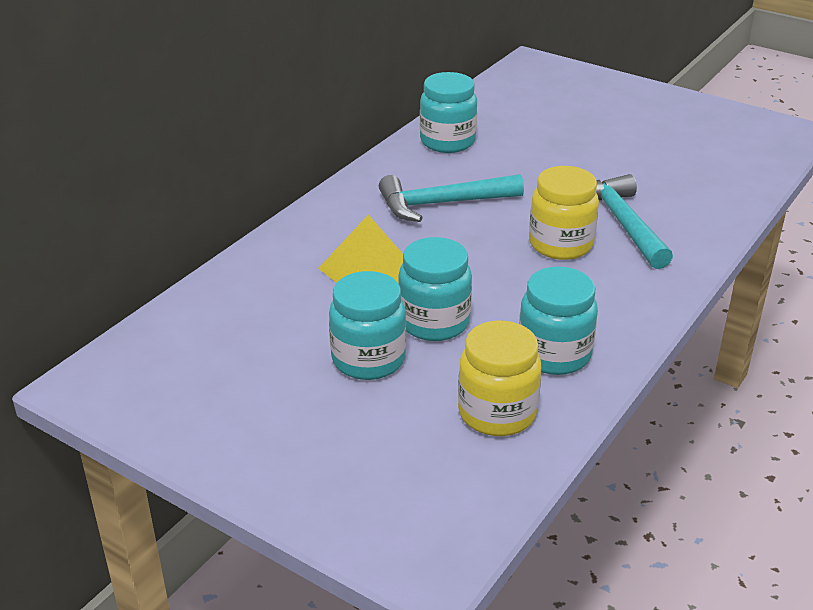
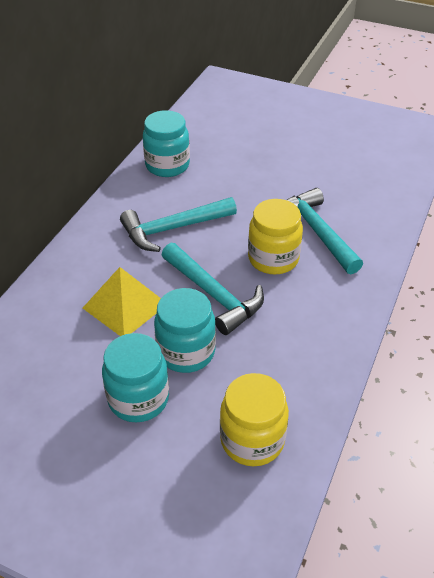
camera: 10 degrees left, 10 degrees up
turquoise jar [519,267,598,375] -> none
none -> turquoise hammer [162,243,264,335]

